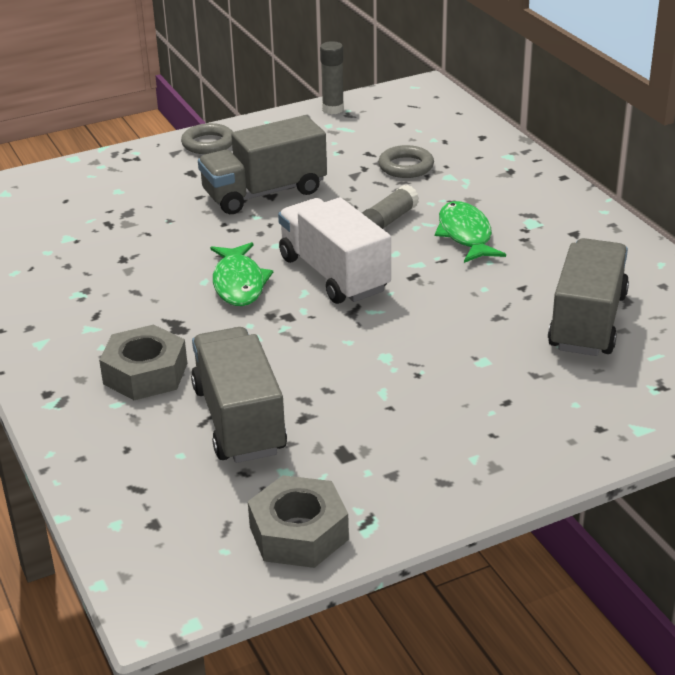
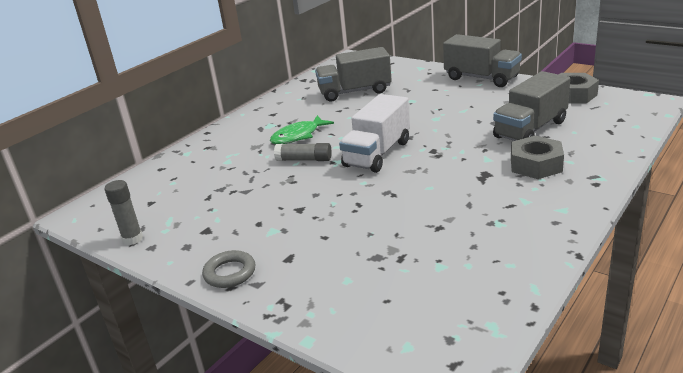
camera: 115 degrees left, 5 degrees down
grey truck [198,115,327,214] -> grey truck moved to [443,34,522,87]
green fish [210,242,273,306] -> none
grey ring [378,145,434,178] -> none

